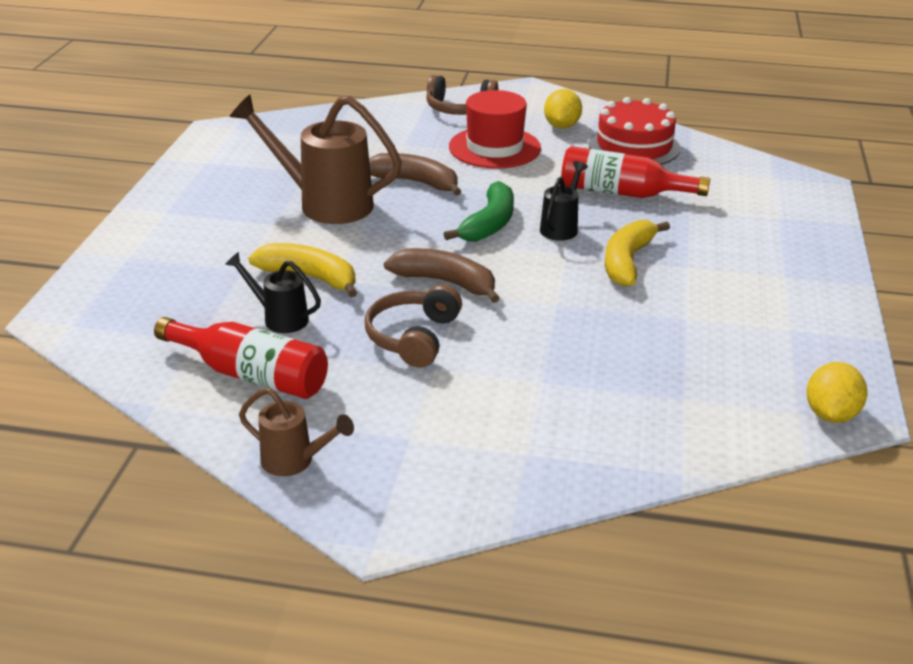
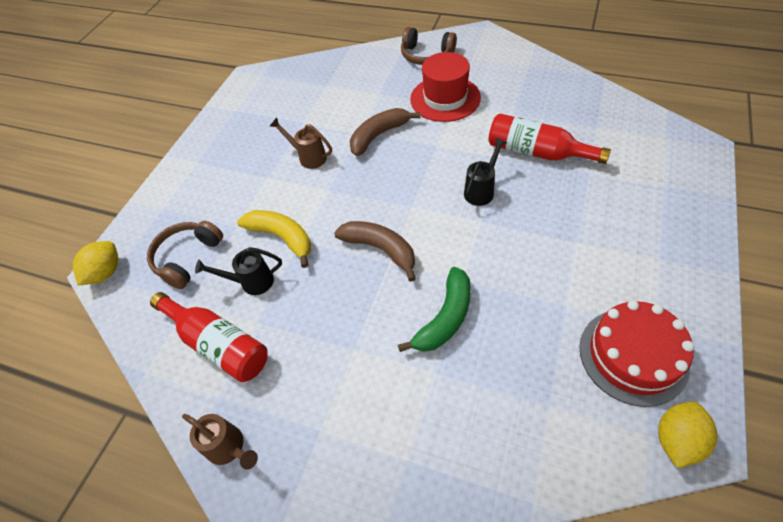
camera: 15 degrees right, 20 degrees up
black watering can [225,252,321,333] -> black watering can turned 45 degrees counterclockwise [195,247,282,295]
brown watering can [230,95,402,224] -> brown watering can [270,118,332,169], size x0.52
brown headphones [365,284,462,368] -> brown headphones moved to [147,221,223,289]
brown banana [369,153,462,196] -> brown banana turned 75 degrees counterclockwise [350,108,420,156]
green banana [444,181,514,242] -> green banana moved to [398,267,471,352]
yellow lemon [544,89,582,129] -> yellow lemon moved to [73,241,118,285]
red cake [589,97,681,165] -> red cake moved to [580,300,695,407]
yellow banana [605,220,670,287] -> none

